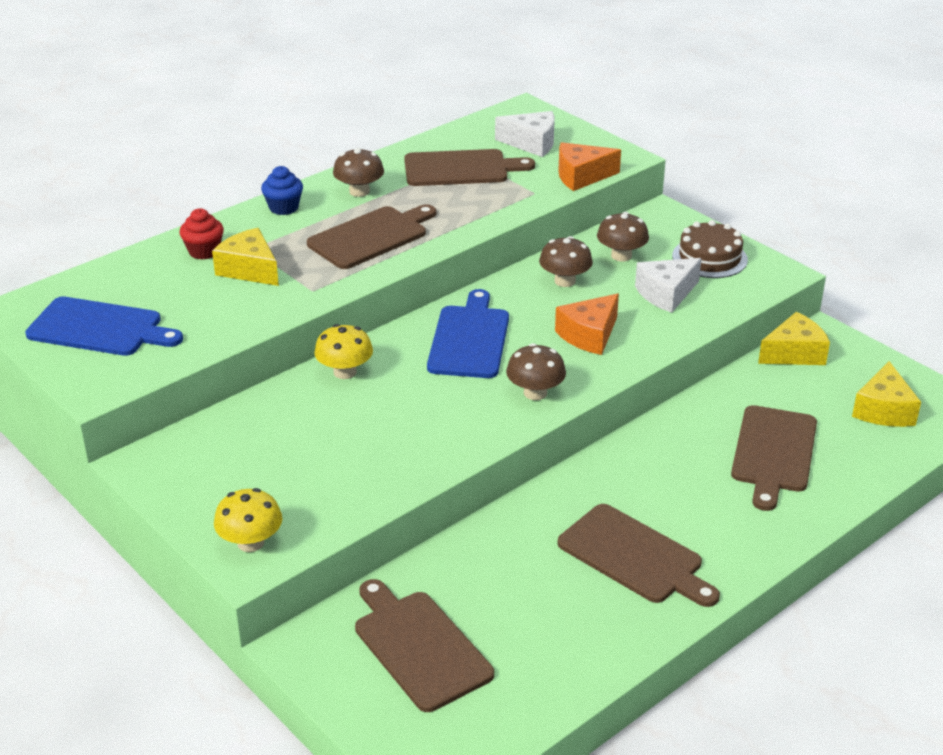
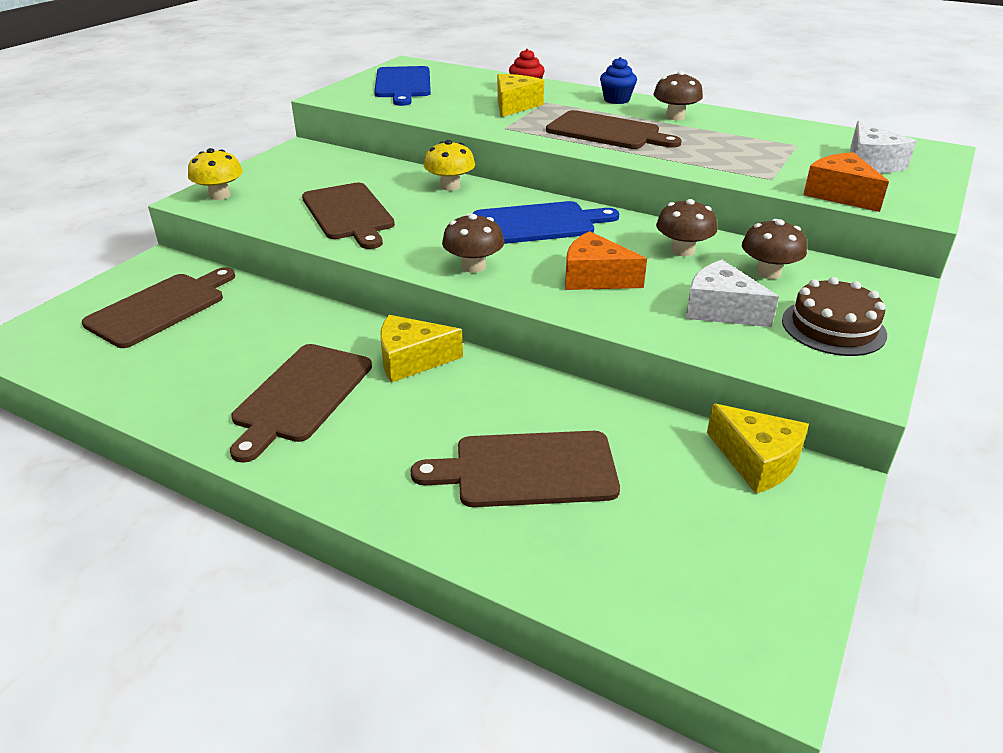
camera: 70 degrees right, 0 degrees up
brown cutting board [404,149,535,186] -> brown cutting board moved to [302,183,395,249]
yellow cheese [852,361,921,427] -> yellow cheese moved to [380,315,463,383]

